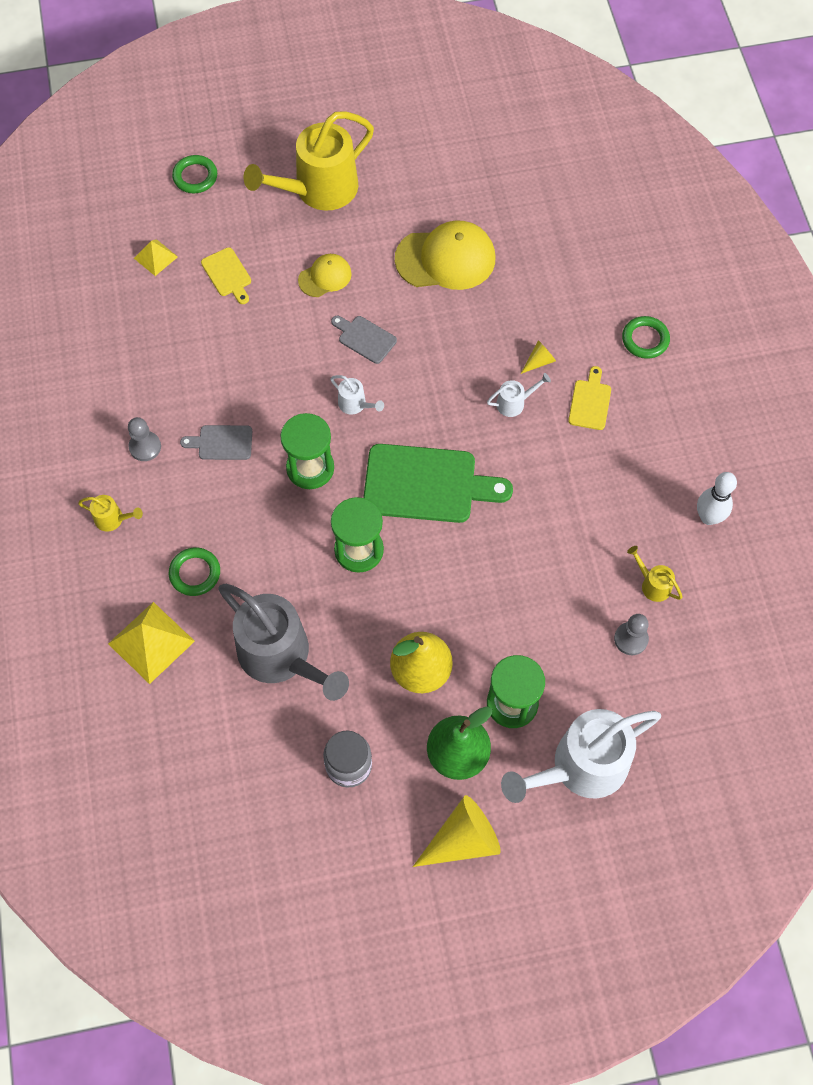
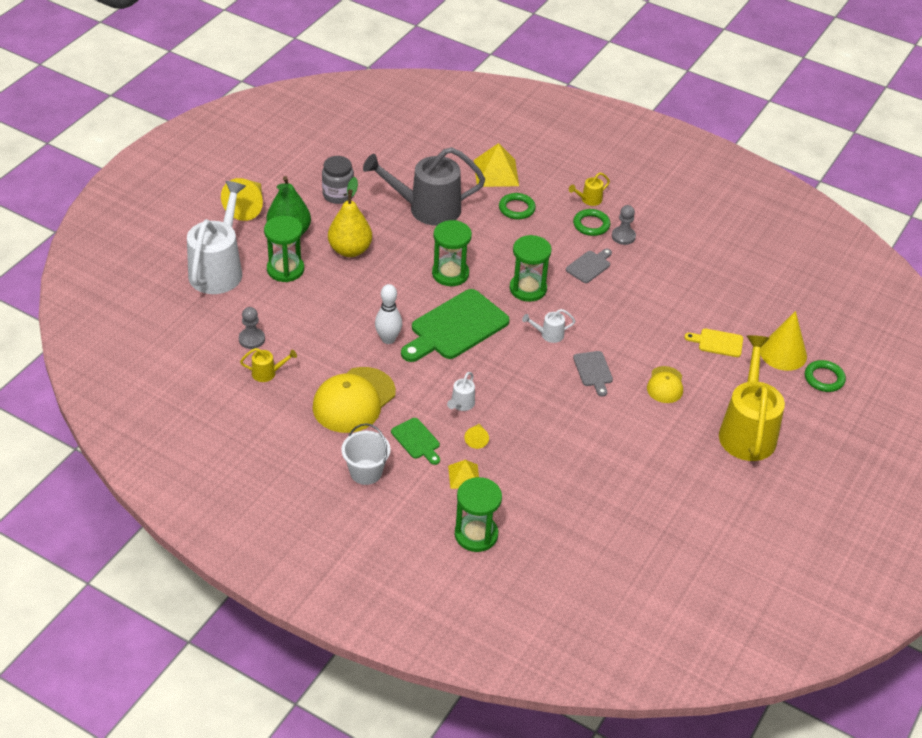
camera: 130 degrees right, 20 degrees down
yellow pyramid [134,239,178,276] -> yellow pyramid moved to [448,460,479,489]
grey cutting board [331,316,397,364] -> grey cutting board turned 90 degrees clockwise [573,351,613,396]
yellow cap [395,220,495,290] -> yellow cap moved to [313,367,396,433]
yellow cutting board [568,366,611,430] -> green cutting board [391,418,440,465]
green ring [622,316,670,359] -> green ring moved to [573,209,610,236]
white bowling pin [697,472,737,525] -> white bowling pin moved to [375,284,402,344]
none -> white bucket [341,423,391,485]
none -> green hourglass [455,477,502,552]
none -> yellow cone [760,311,807,371]

